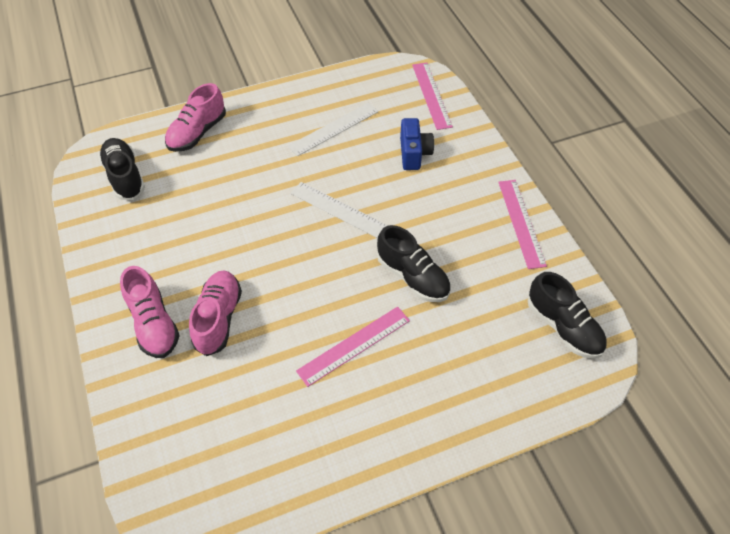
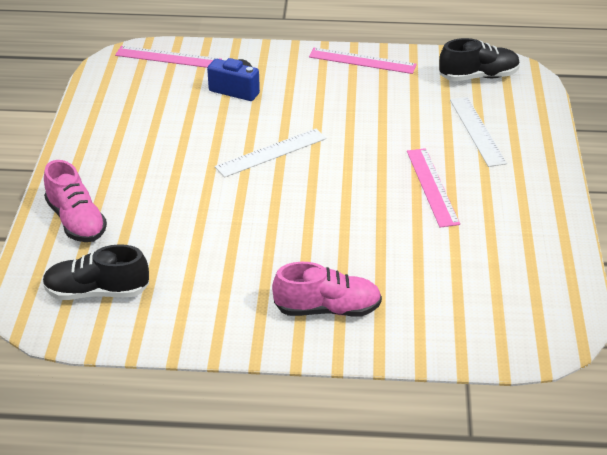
camera: 65 degrees left, 15 degrees down
pink shoe [189,270,242,356] -> none
white ruler [288,103,378,156] -> white ruler moved to [450,97,507,167]
black shoe [377,225,451,302] -> none

